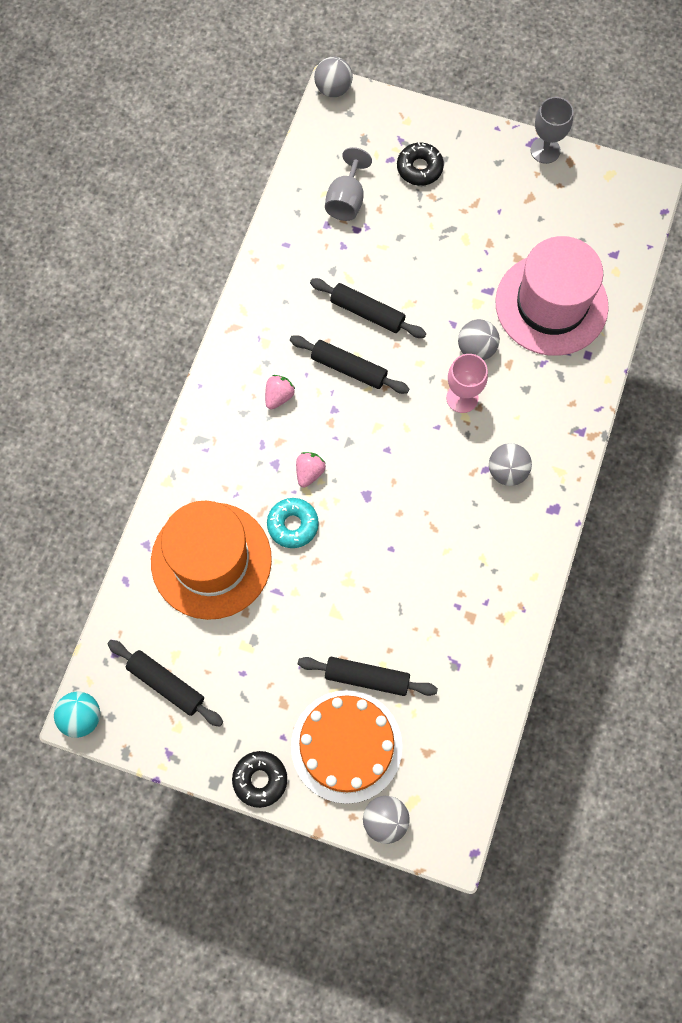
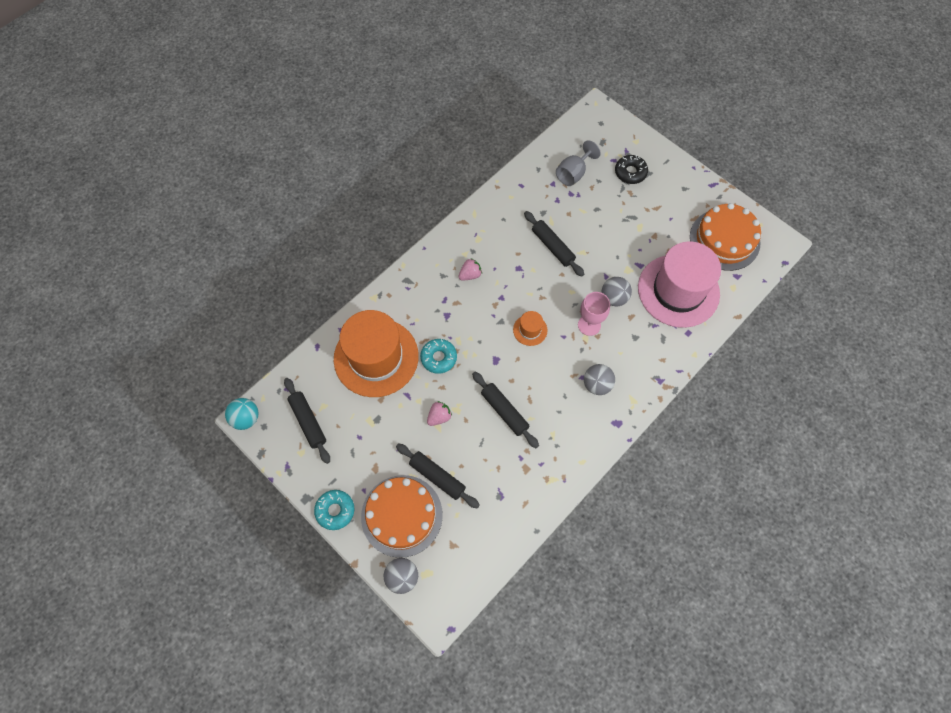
camera: 25 degrees right, 5 degrees down
black donut [232,751,287,808] -> turquoise donut [314,490,355,530]
black rolling pin [290,335,409,394] -> black rolling pin moved to [472,372,539,448]
pink strawberry [296,452,326,488] -> pink strawberry moved to [427,401,452,426]
grey ball [314,57,353,97] -> none
grey goblet [530,97,574,164] -> none
none -> orange hat [513,311,548,346]
none -> orange cake [690,203,761,271]

